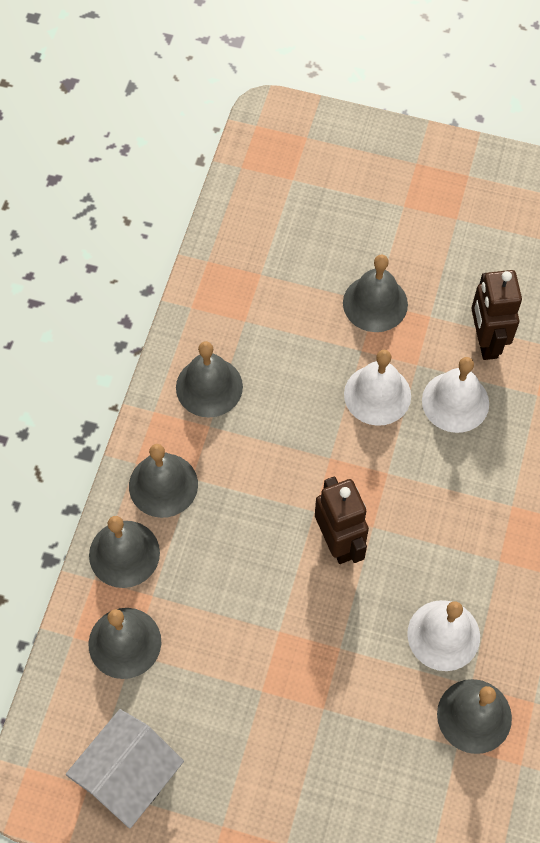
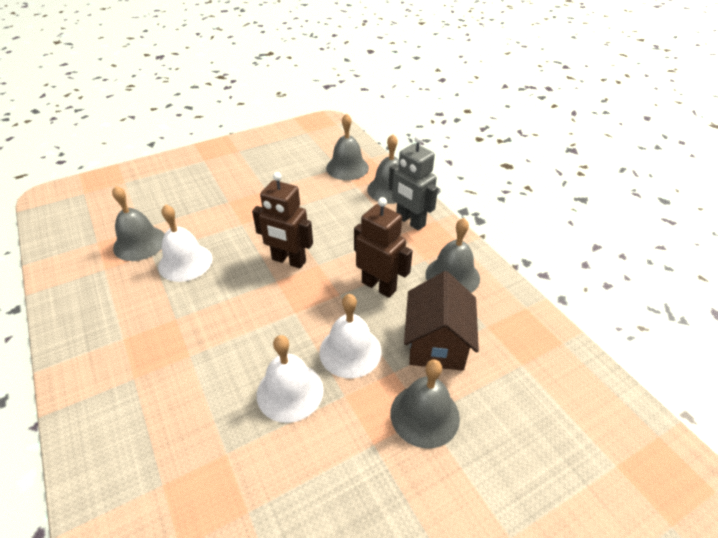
camera: 135 degrees right, 20 degrees down
white house [66,709,184,828] -> none
grey bell [129,444,198,518] -> grey robot [389,135,438,230]
brown robot [472,270,522,360] -> brown robot moved to [354,197,413,298]
none -> brown house [404,271,479,371]

